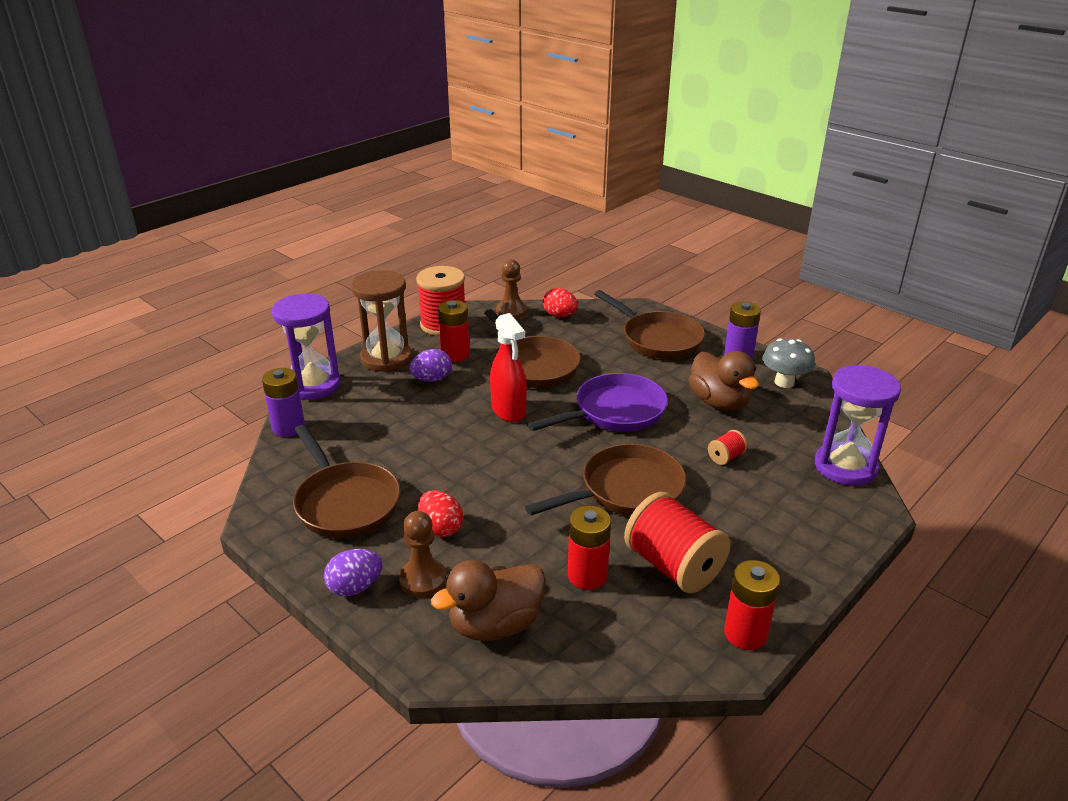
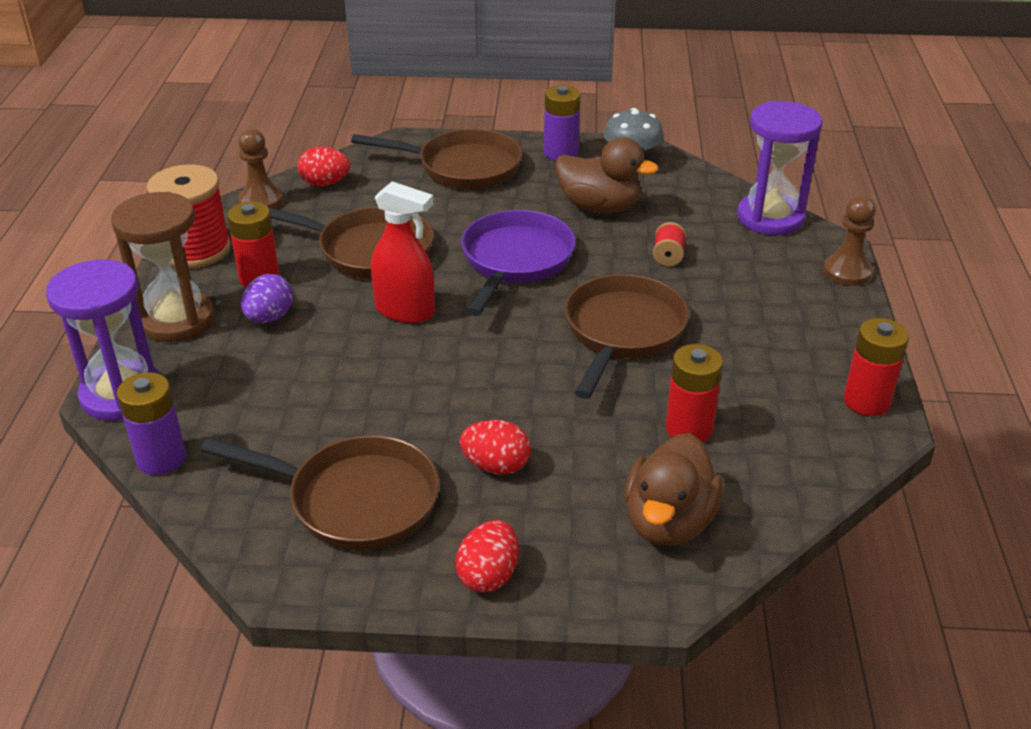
camera: 40 degrees left, 5 degrees up
purple egg [324,549,383,596] -> red egg [456,520,519,593]
brown pawn [399,511,447,597] -> brown pawn moved to [823,196,876,286]
red spool [624,492,731,593] -> none

